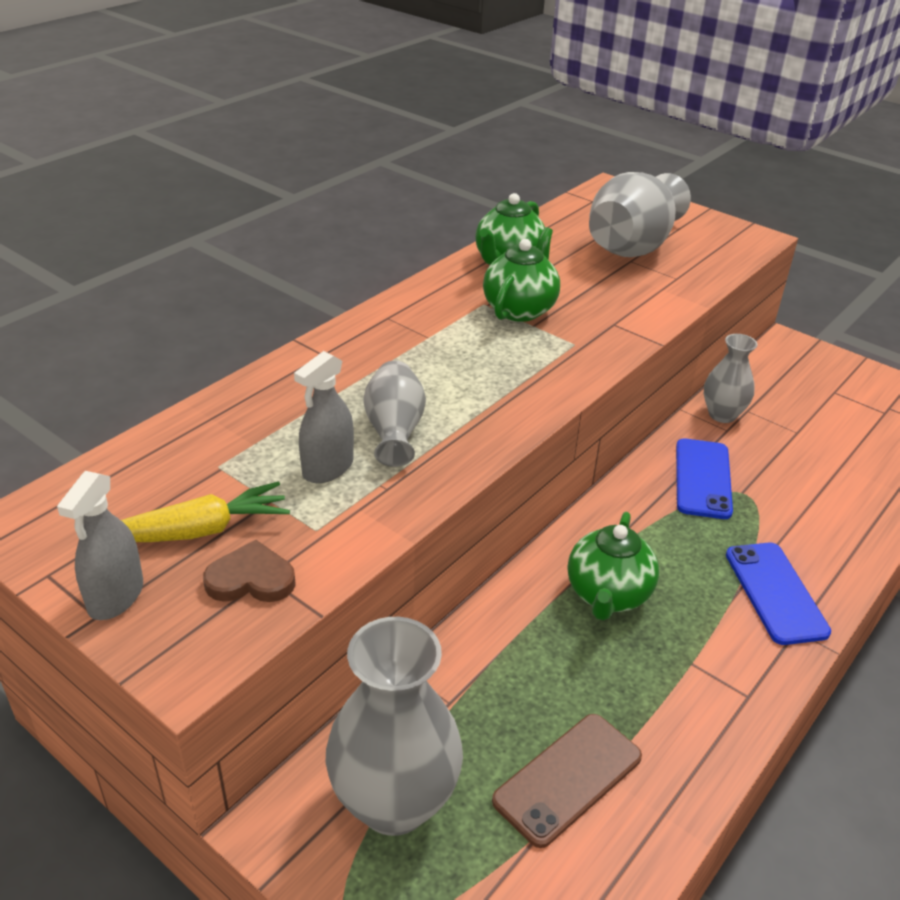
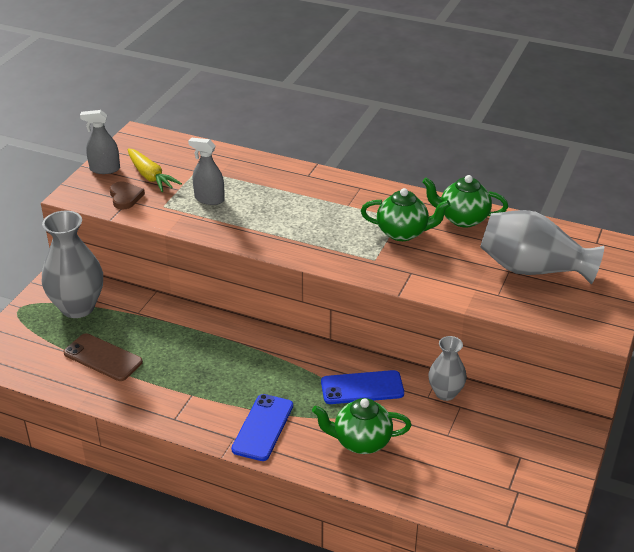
camera: 75 degrees right, 0 degrees up
grey vase [363,361,426,467] -> none
green teapot [568,512,659,621] -> green teapot moved to [312,398,412,454]
blue phone [726,543,831,645] -> blue phone turned 45 degrees counterclockwise [231,394,293,461]

